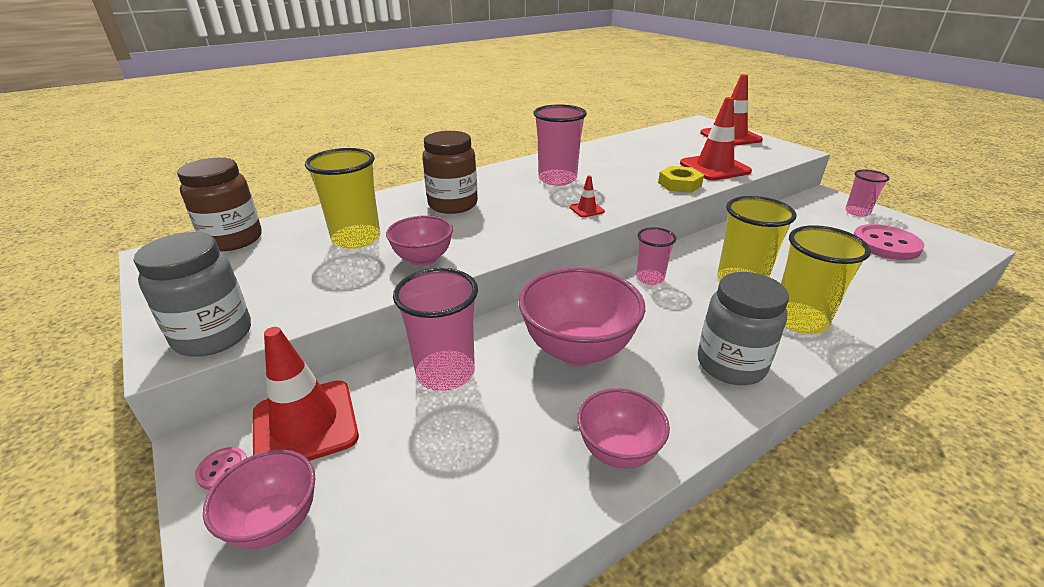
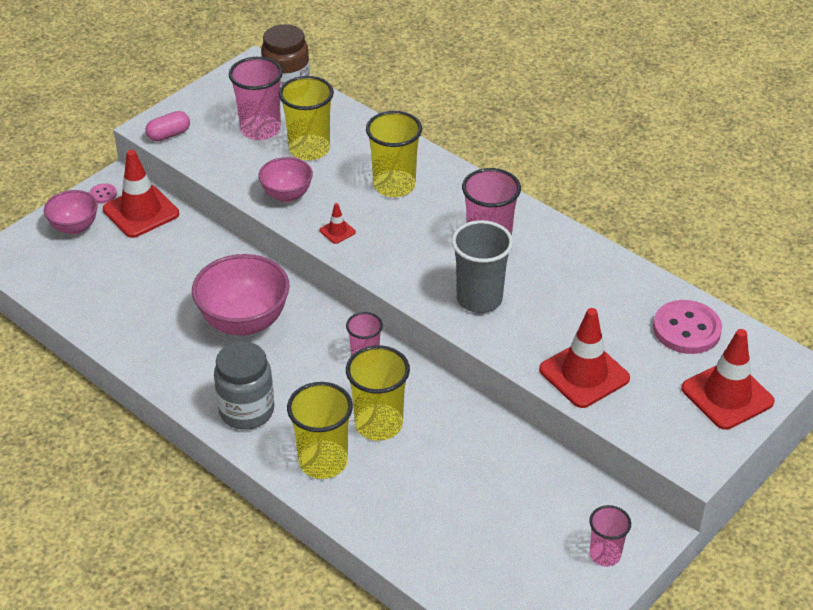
camera: 75 degrees right, 10 degrees up
grey jar [134,232,251,357] -> pink capsule [146,111,190,142]
pink cup [393,268,478,391] -> pink cup moved to [229,57,283,140]
brown jar [422,131,478,214] -> yellow cup [366,111,422,197]
red traffic cone [569,175,605,218] -> red traffic cone moved to [319,203,356,244]
pink bowl [577,388,670,469] -> none
yellow nut [658,166,704,193] -> none
pink button [854,224,924,260] -> pink button moved to [653,300,722,354]
none -> grey cup [452,220,513,313]

